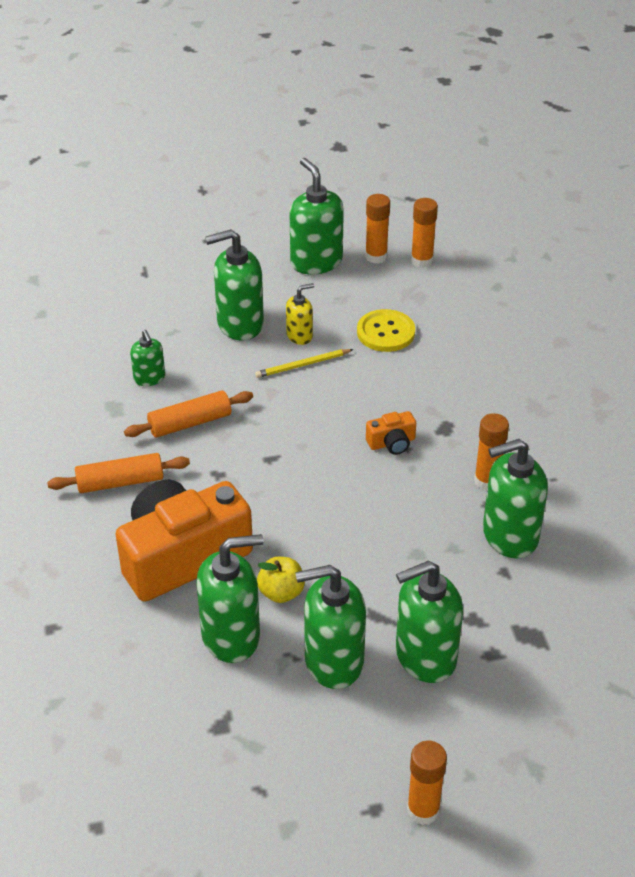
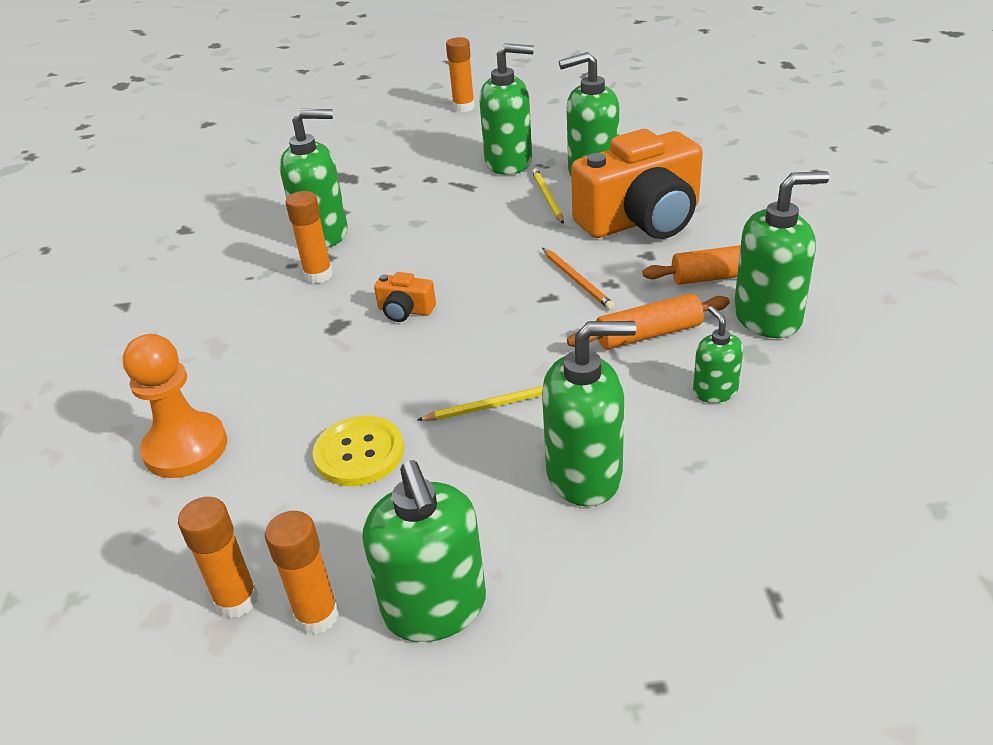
camera: 170 degrees left, 5 degrees down
yellow apple [257,557,305,603] -> yellow pencil [532,169,564,224]
yellow soap dispenser [286,283,314,345] -> none
orange camera [366,411,416,455] -> orange camera turned 150 degrees counterclockwise [374,272,436,322]
green soap dispenser [396,560,463,683] -> green soap dispenser moved to [734,171,829,338]
none -> orange pawn [123,334,227,478]
none -> orange pencil [542,248,615,310]

